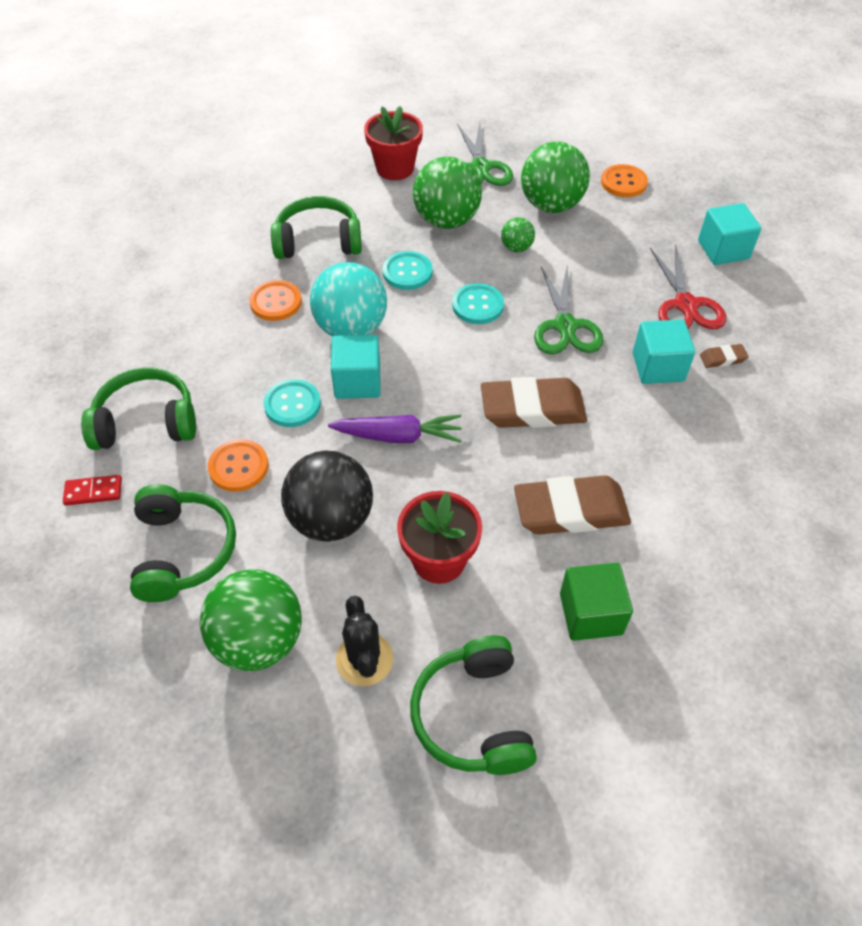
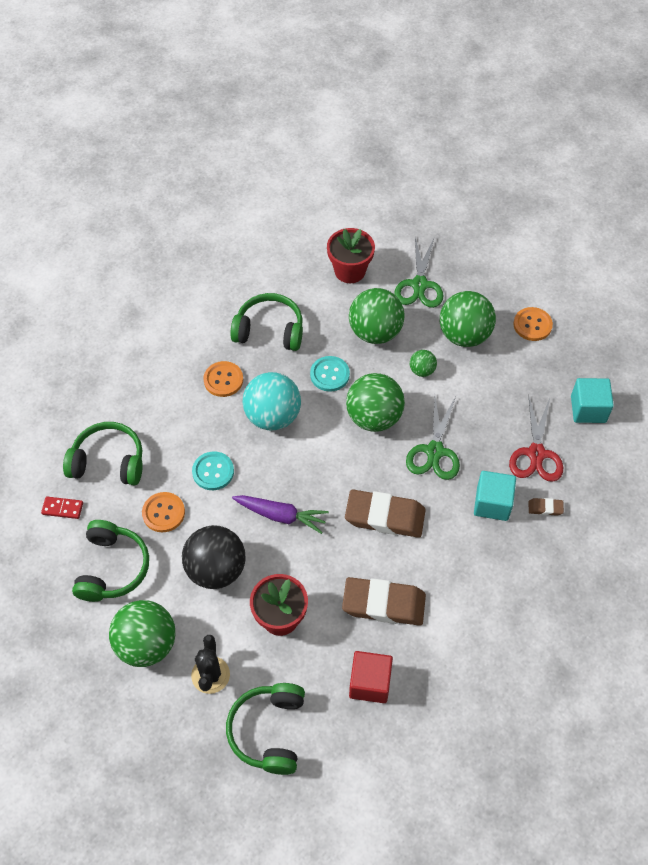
camera: 15 degrees right, 5 degrees up
turquoise cube [331,335,380,399] -> none
turquoise button [452,283,504,324] -> green ball [346,373,405,432]
green cube [560,563,633,641] -> red cube [349,651,393,703]

